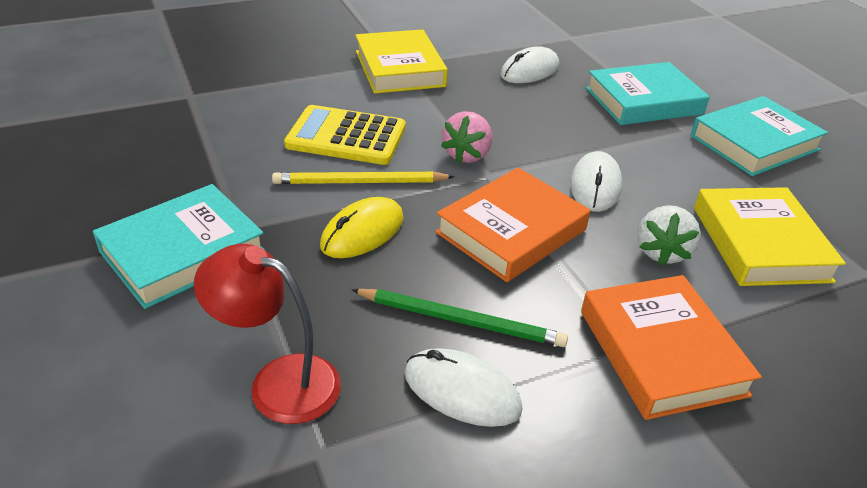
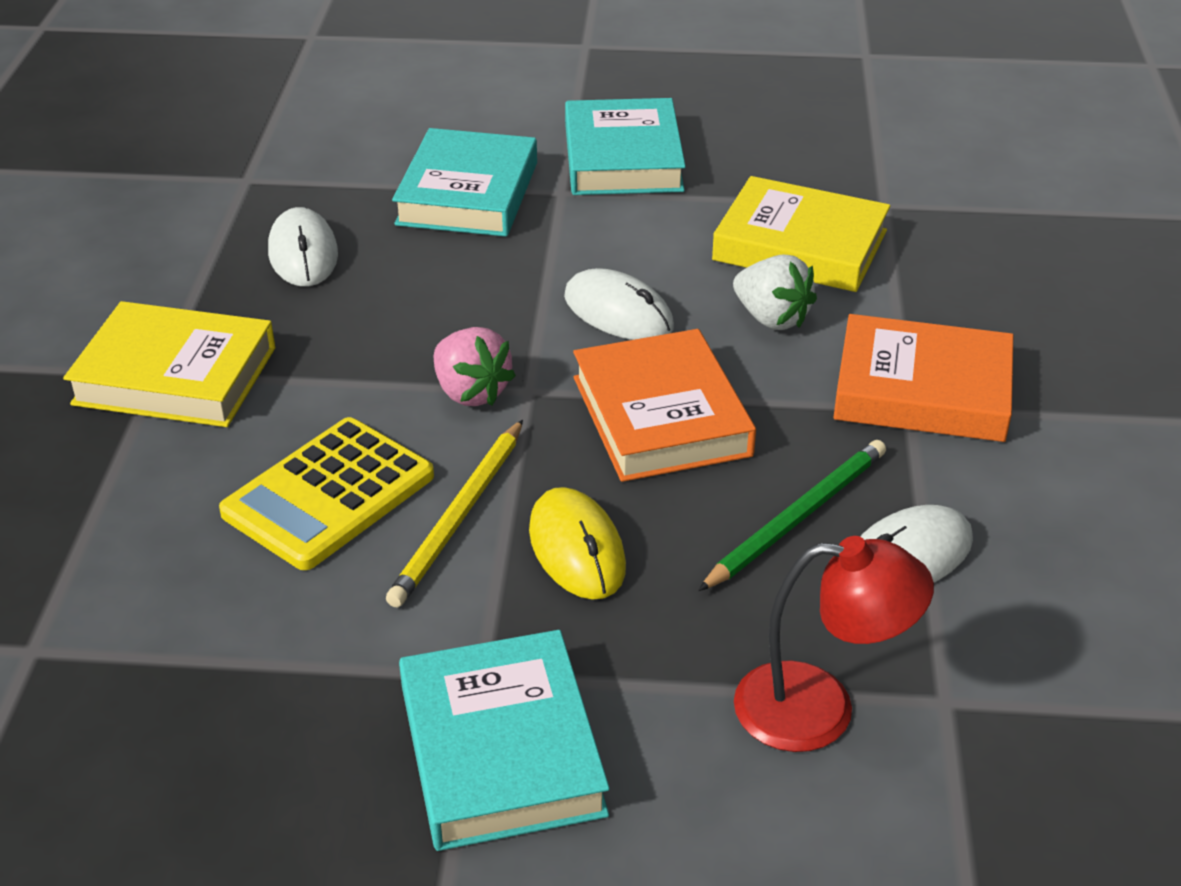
camera: 60 degrees left, 0 degrees up
red lamp [194,244,341,424] -> red lamp turned 135 degrees counterclockwise [734,536,934,752]

